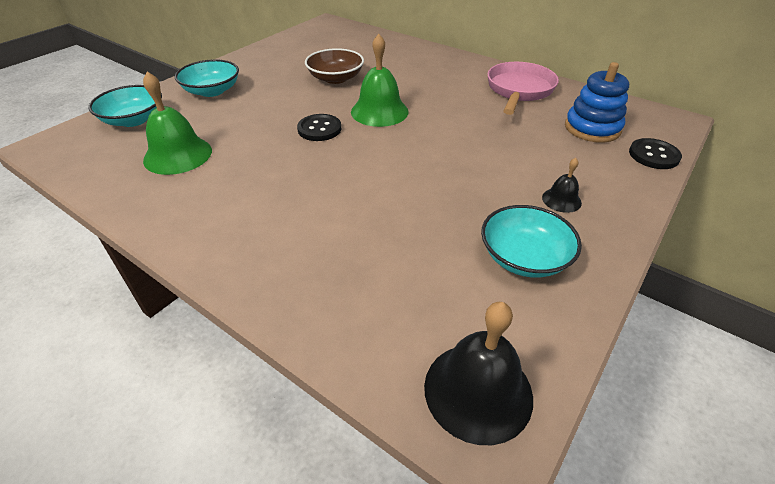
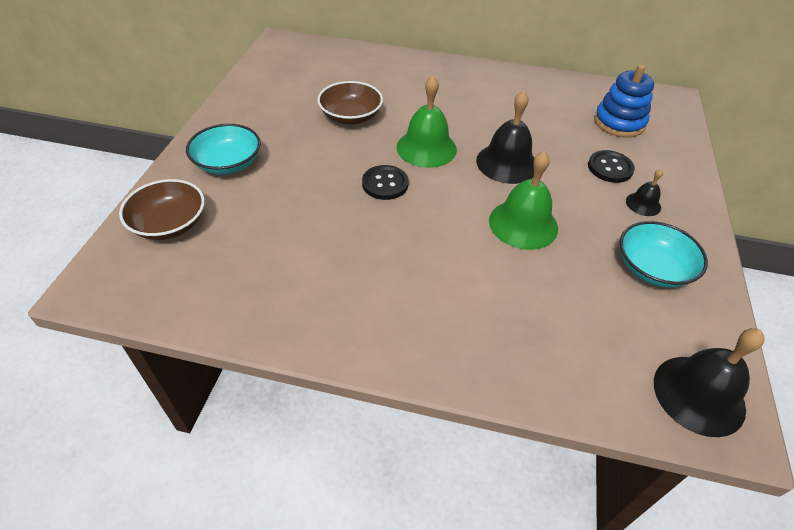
camera: 25 degrees left, 5 degrees up
turquoise bowl [89,85,162,127] -> brown bowl [119,179,205,240]
green bell [143,72,212,175] -> green bell moved to [489,151,558,250]
pink pan [487,62,559,115] -> none
black button [629,138,682,169] -> black button moved to [588,150,635,183]
none -> black bell [476,91,534,184]

